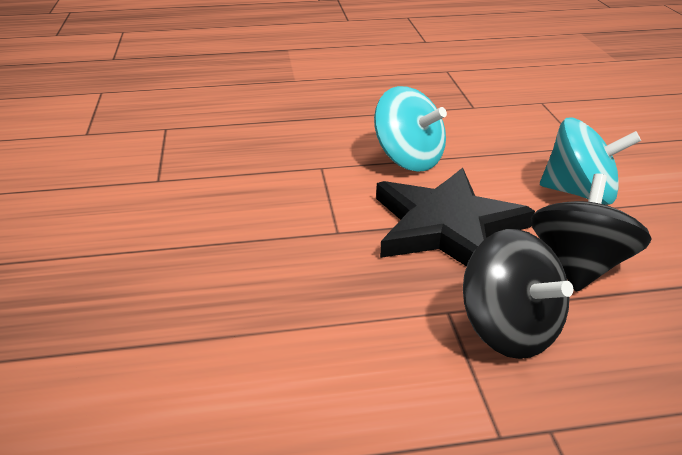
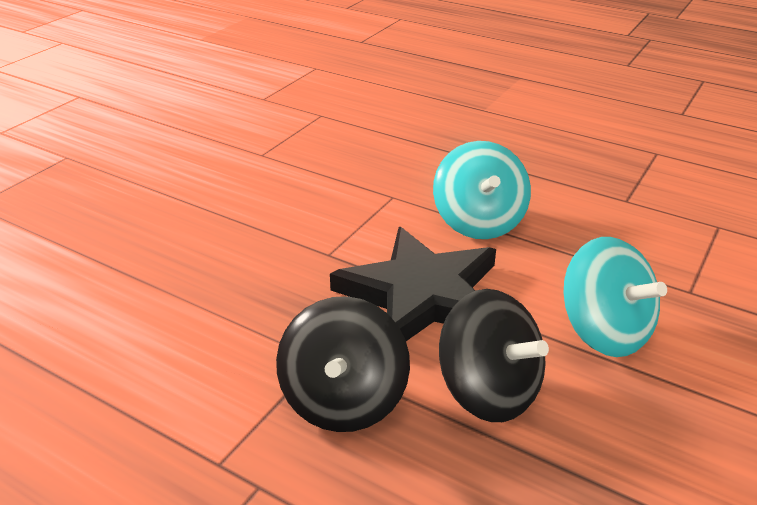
camera: 40 degrees right, 0 degrees up
black spinning top [531,173,652,292] -> black spinning top turned 75 degrees clockwise [439,289,549,422]

